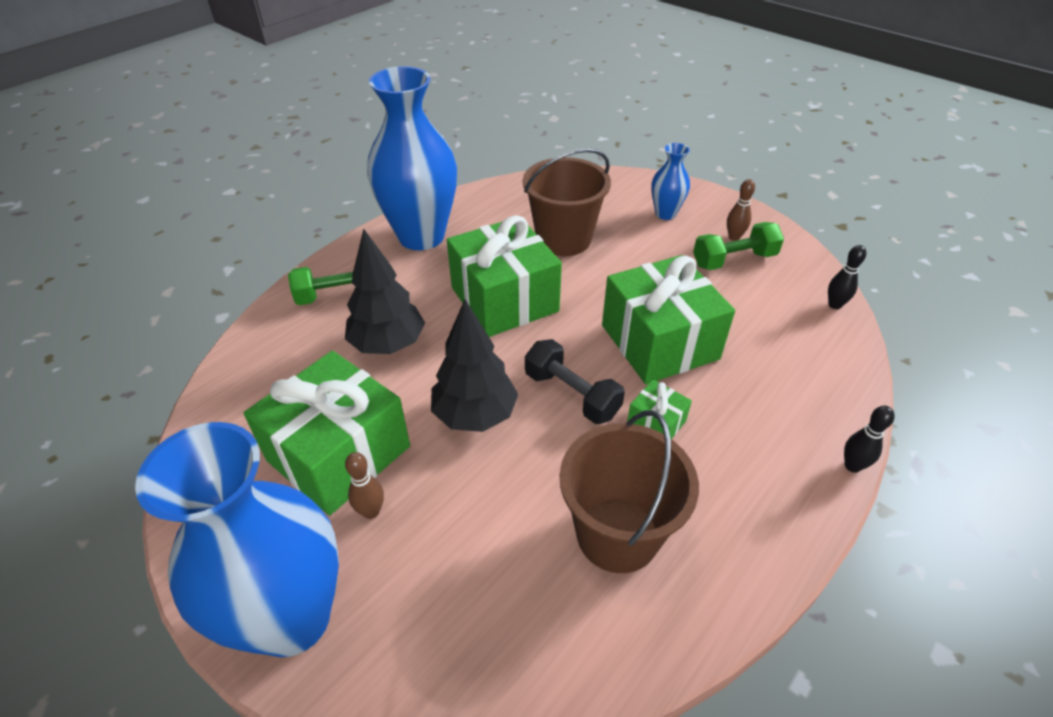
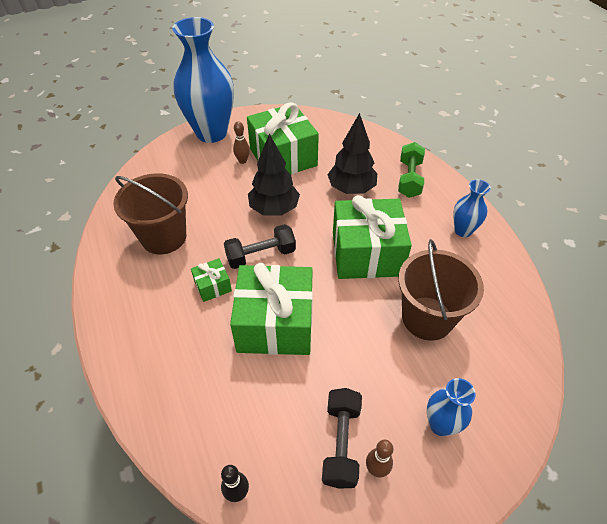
camera: 115 degrees right, 5 degrees up
blue vase [367,66,457,250] -> blue vase [453,179,491,237], size x0.47
green dumbbell [693,222,784,270] -> black dumbbell [322,388,362,489]
black bowling pin [844,406,895,473] -> none

